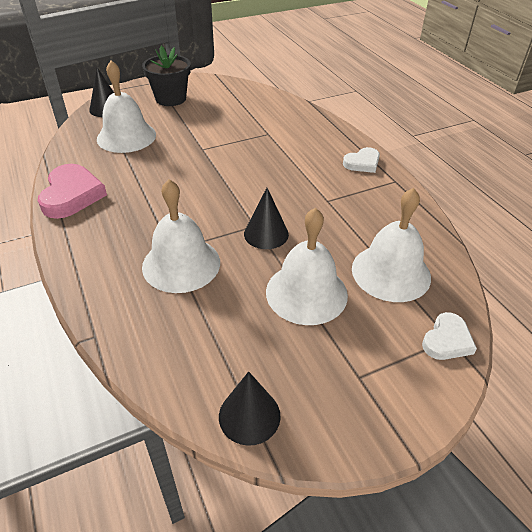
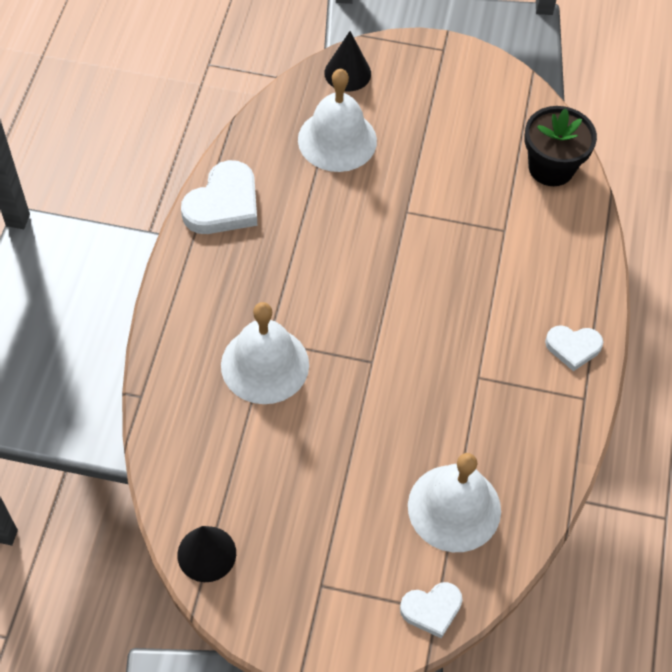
camera: 35 degrees right, 15 degrees up
pink heart [38,164,107,219] -> white heart [181,160,257,234]
black flower pot [142,46,191,106] -> black flower pot moved to [524,106,597,186]
black cone [244,188,289,249] -> none
white bell [266,208,348,325] -> none

